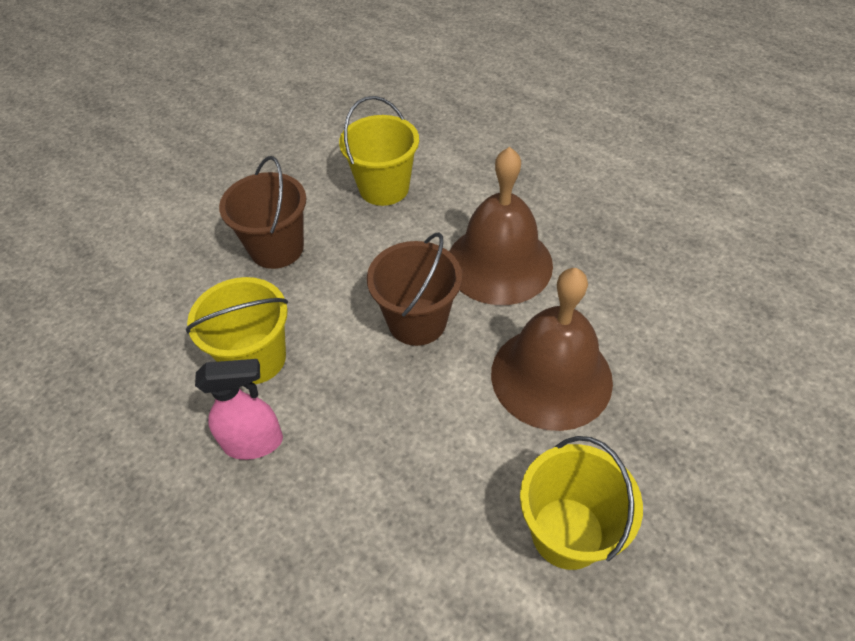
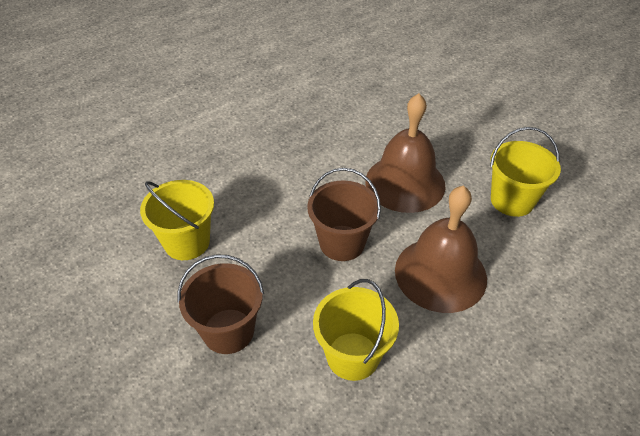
camera: 80 degrees left, 5 degrees down
pink spray bottle [195,359,283,460] -> none
brown bell [449,147,553,305] -> brown bell moved to [395,185,487,313]

